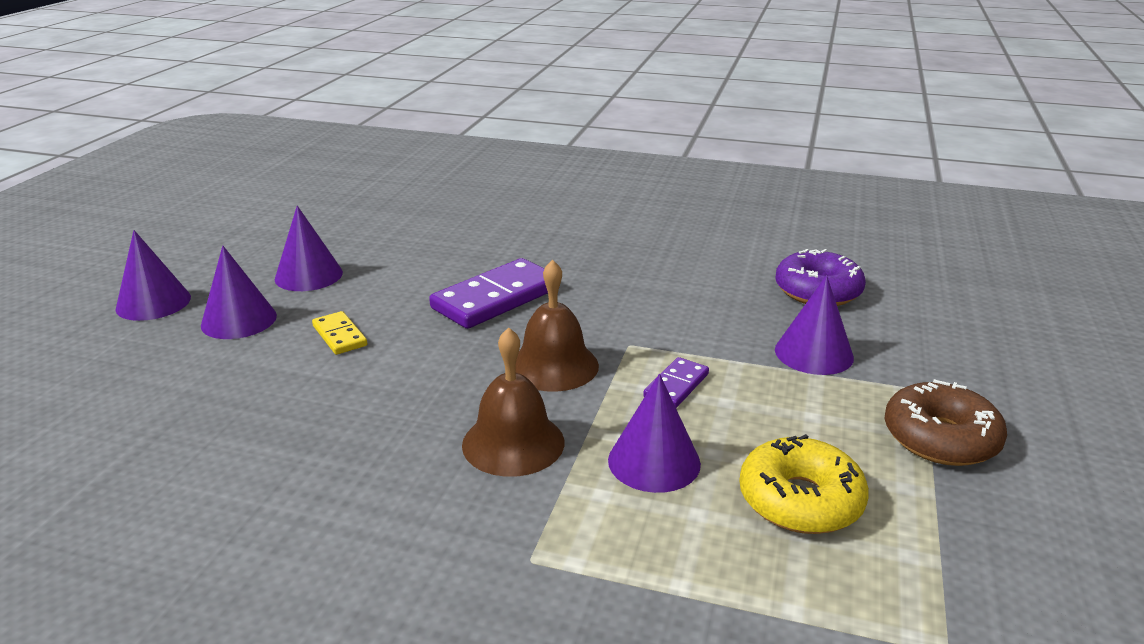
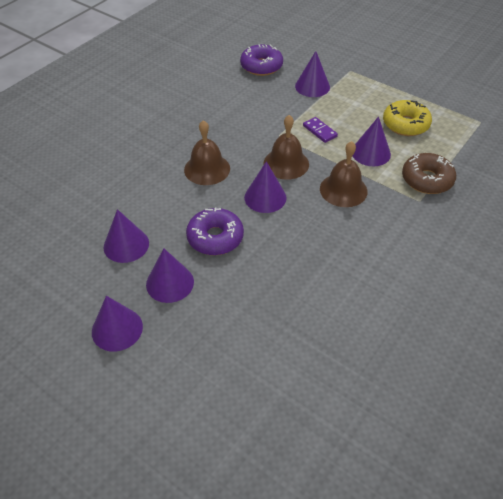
camera: 70 degrees left, 20 degrees up
yellow domino [312,311,367,355] -> purple donut [186,207,244,255]
purple domino [429,258,548,329] -> brown bell [184,120,230,185]
brown donut [885,379,1007,466] -> brown donut moved to [402,153,456,194]
none -> purple cone [244,161,287,213]

